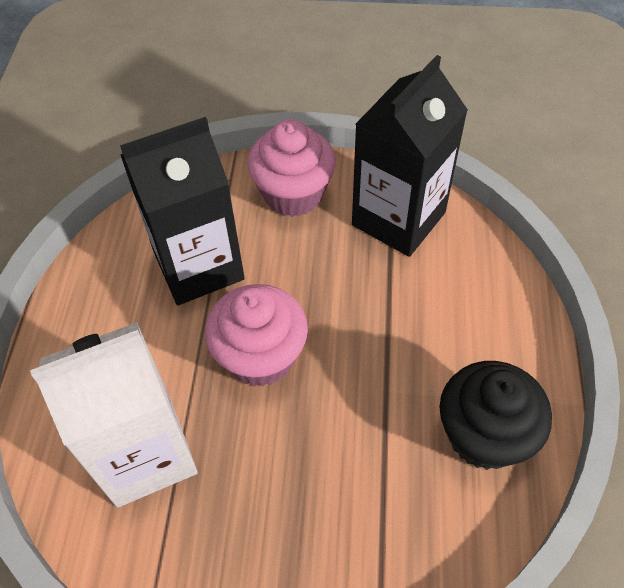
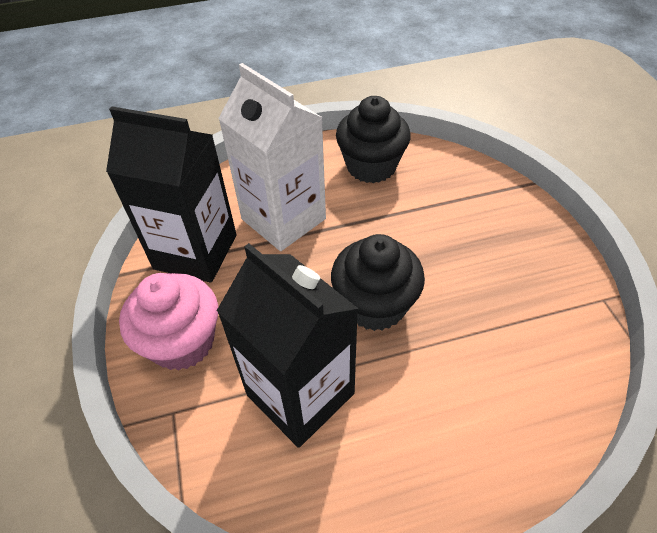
camera: 110 degrees left, 5 degrees down
white carton [30,322,198,508] -> white carton moved to [218,63,326,251]
pink cupcake [205,284,308,387] -> black cupcake [331,234,425,331]

